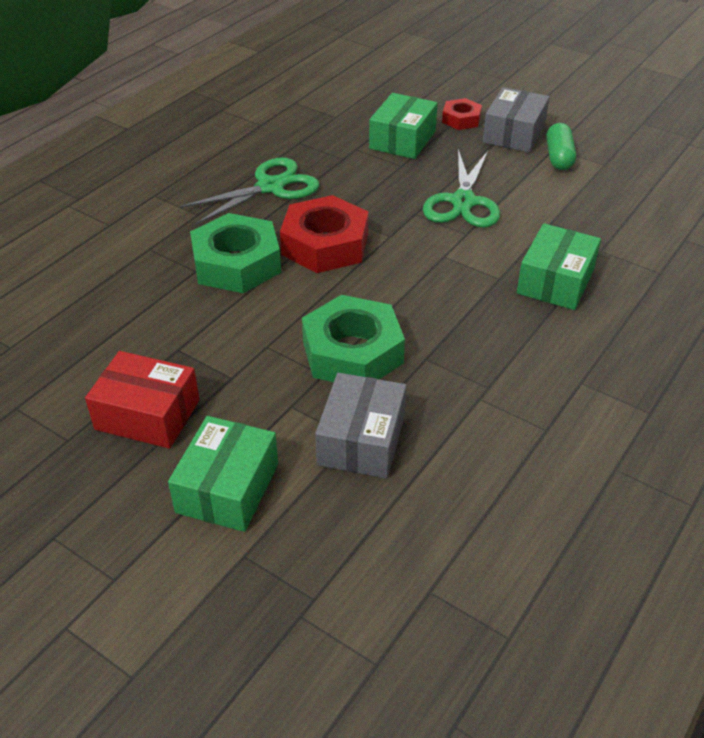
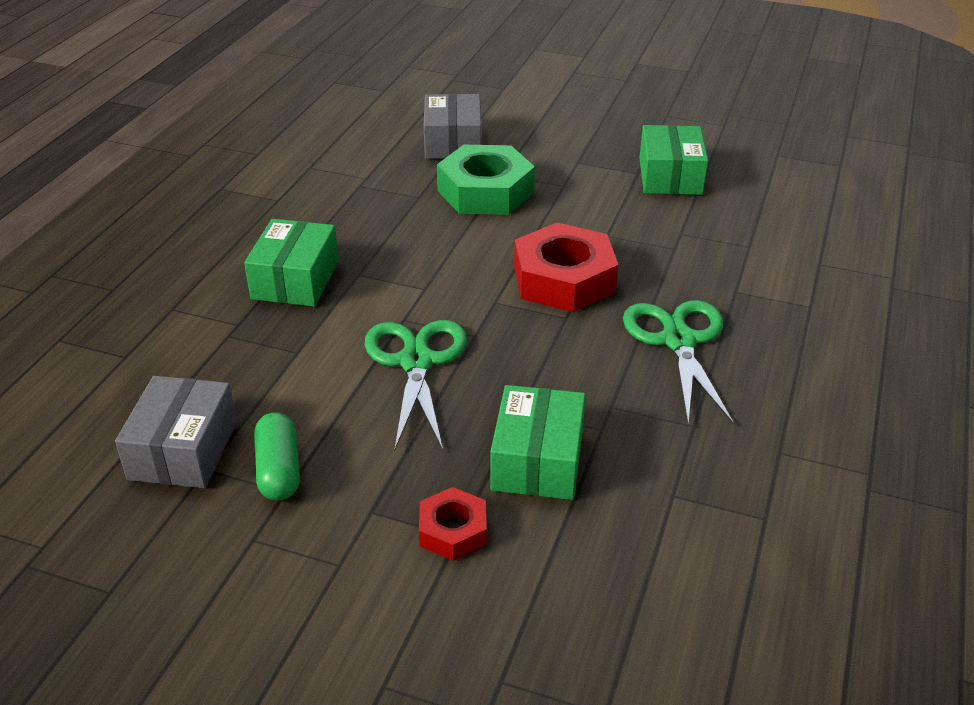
camera: 165 degrees right, 5 degrees down
red box [85,351,199,449] -> none
green box [168,416,278,532] -> green box moved to [639,125,708,195]
green scissors [179,158,320,225] -> green scissors turned 135 degrees clockwise [623,300,734,425]
green nut [190,213,281,293] -> none
grey box [483,87,550,153] -> grey box moved to [115,376,237,488]

